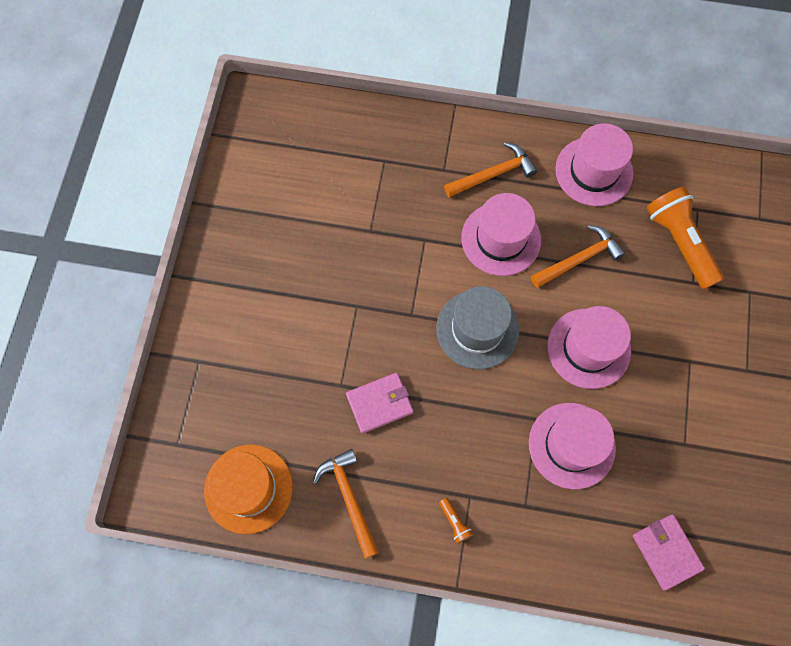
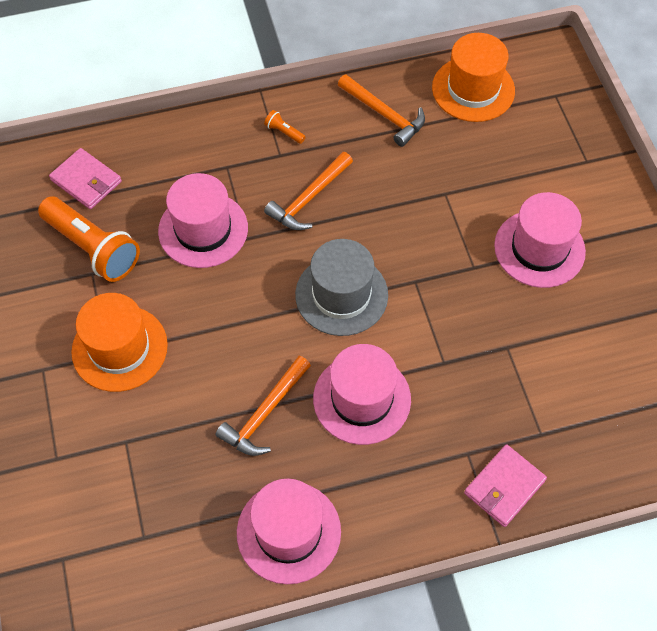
camera: 155 degrees right, 10 degrees down
pink wallet [346,373,414,434] -> pink wallet moved to [464,444,547,527]
orange hammer [444,142,537,197] -> orange hammer moved to [264,152,353,230]
pink hat [547,306,631,389] -> pink hat moved to [494,192,586,288]
orange flashlight [647,187,724,289] -> orange flashlight moved to [38,197,140,282]
none -> orange hat [71,293,168,392]

